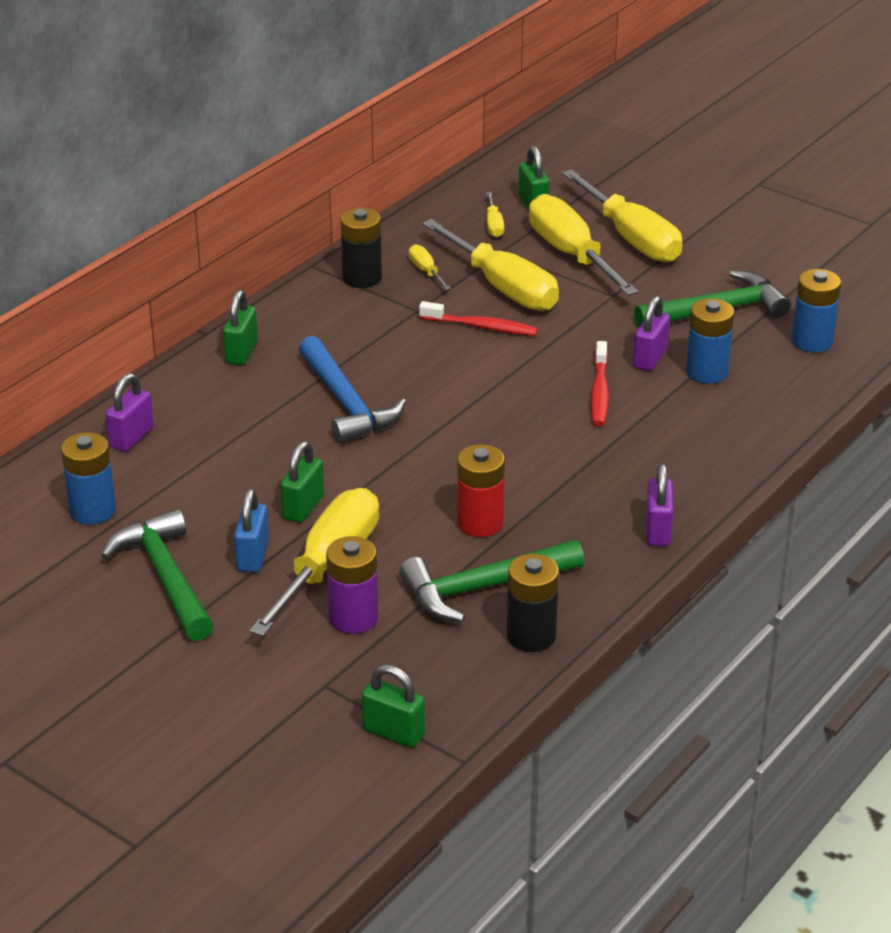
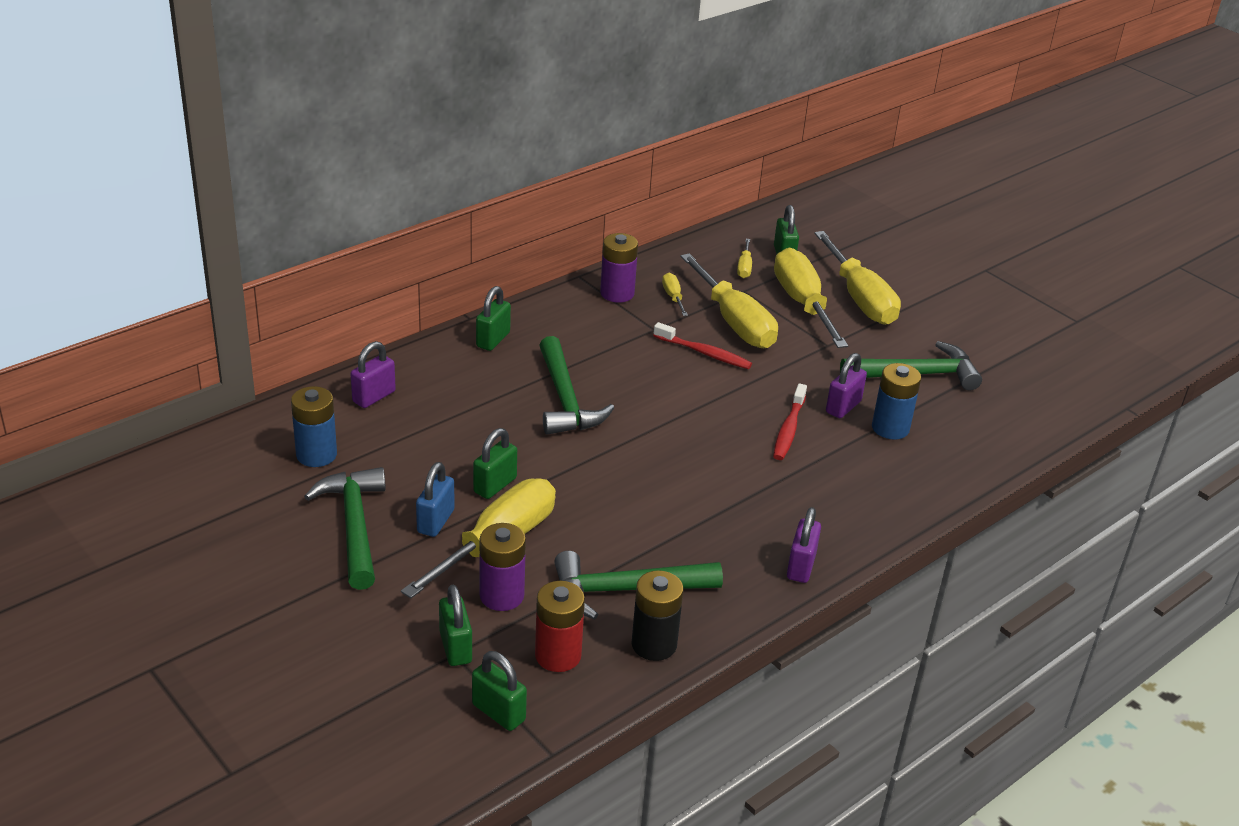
camera: 10 degrees right, 0 degrees up
blue hammer [299,336,406,444] -> green hammer [539,336,614,435]
black battery [340,208,382,288] -> purple battery [600,233,638,303]
red battery [457,444,505,537] -> red battery moved to [535,581,585,672]
blue battery [792,269,841,352] -> none
none -> green padlock [439,584,472,666]

